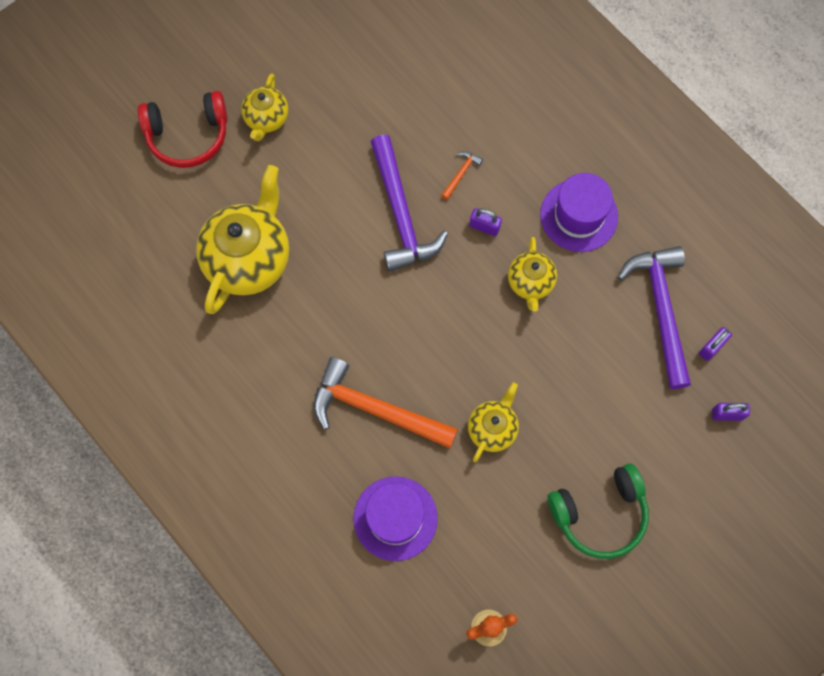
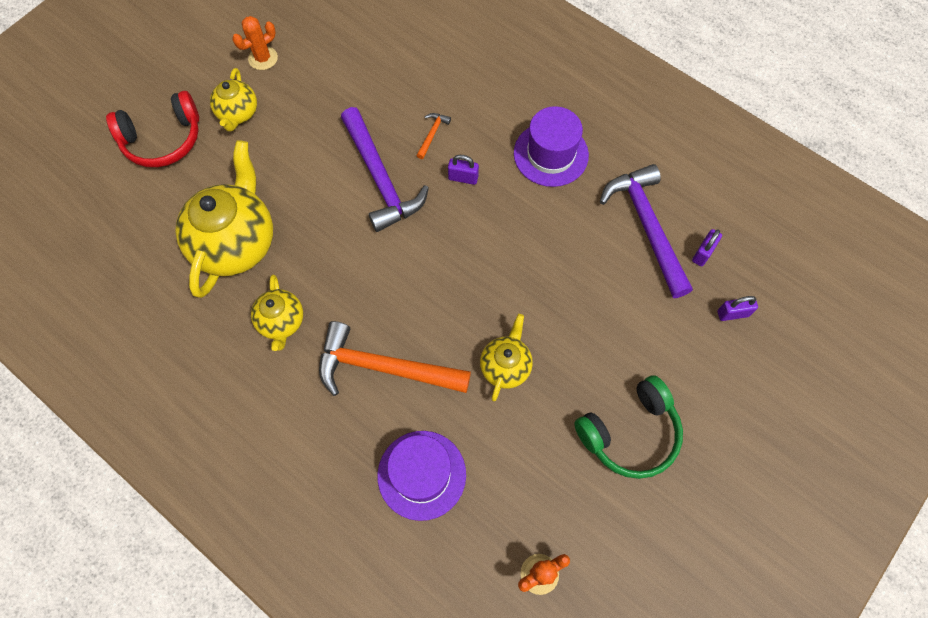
camera: 10 degrees left, 5 degrees down
yellow teapot [508,237,557,311] -> yellow teapot moved to [251,274,303,351]
none -> orange cactus [232,16,278,70]

